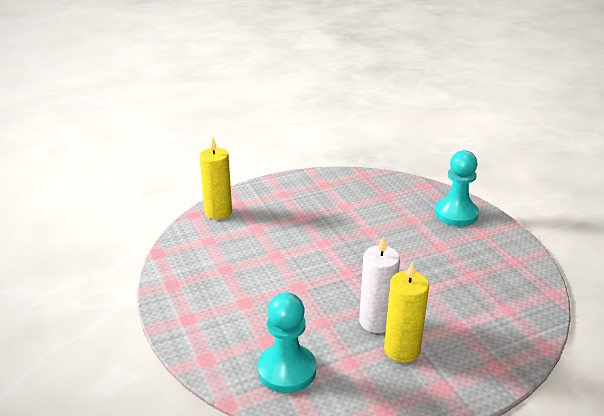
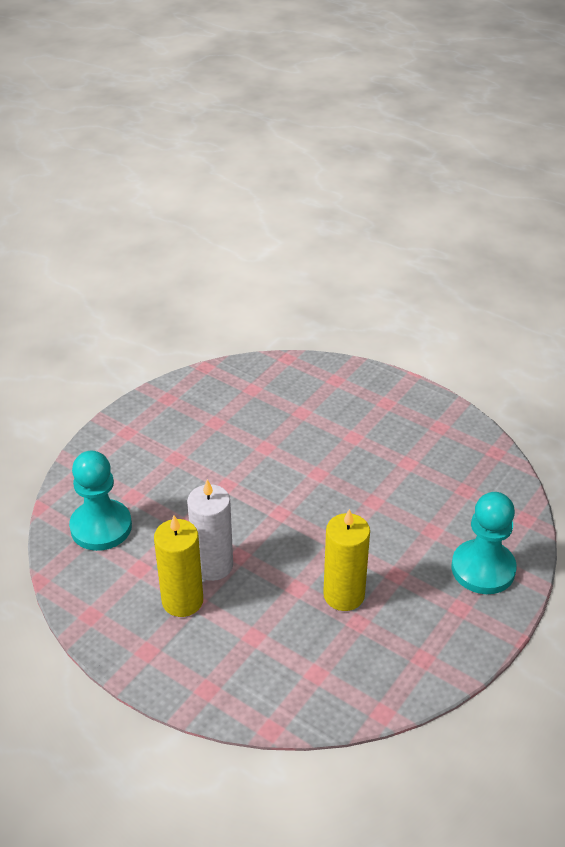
camera: 60 degrees right, 10 degrees up
yellow candle [200,137,232,219] -> yellow candle moved to [323,509,370,611]

